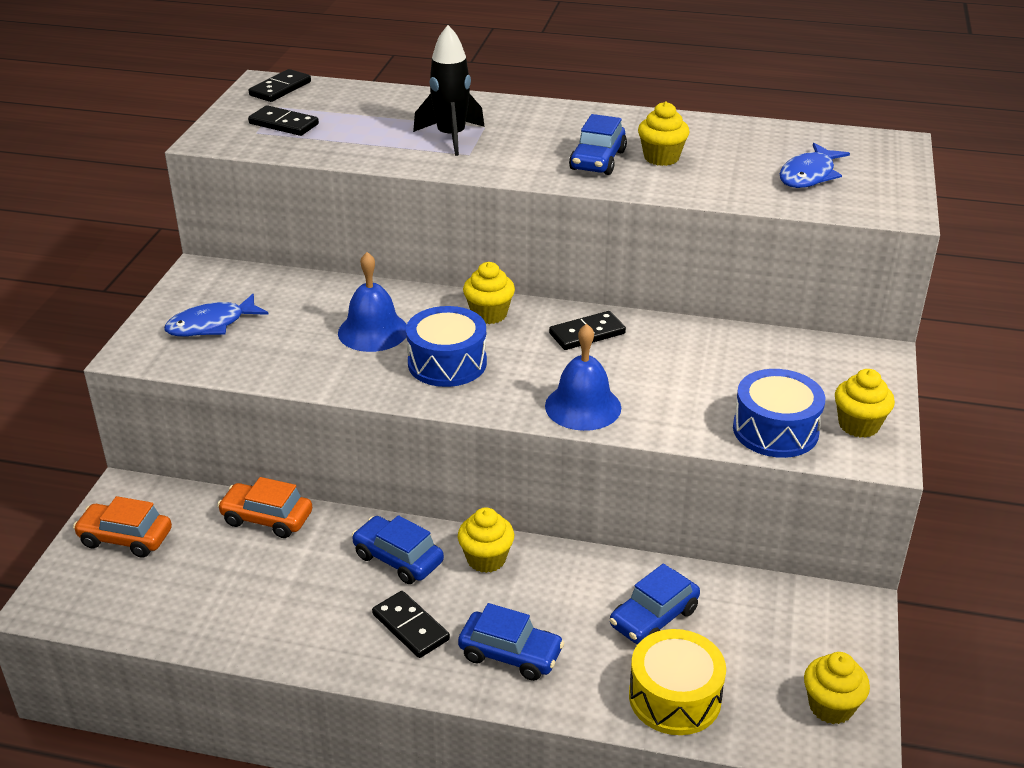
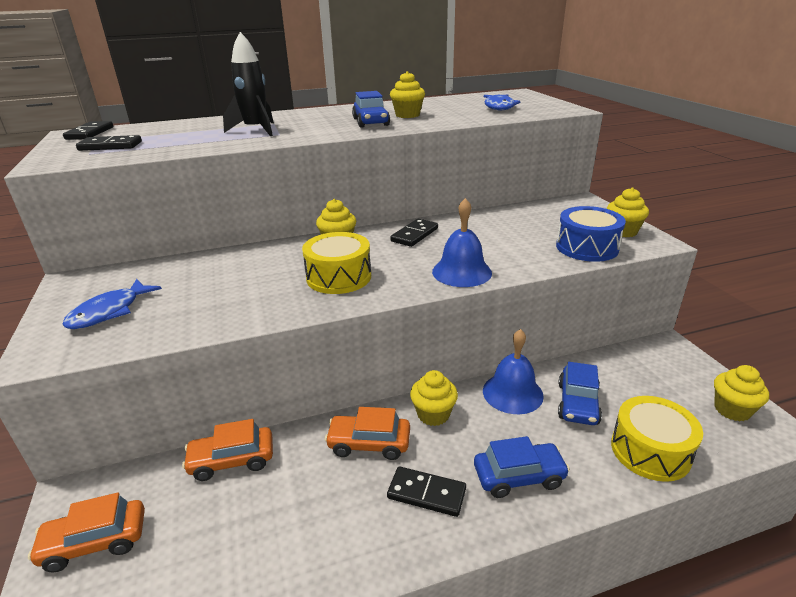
camera: 30 degrees left, 5 degrees down
blue bell [338,252,407,352] -> blue bell moved to [483,329,544,414]
blue car [352,515,444,584] -> orange car [325,407,410,460]
blue drum [406,306,487,387] -> yellow drum [302,232,371,294]

